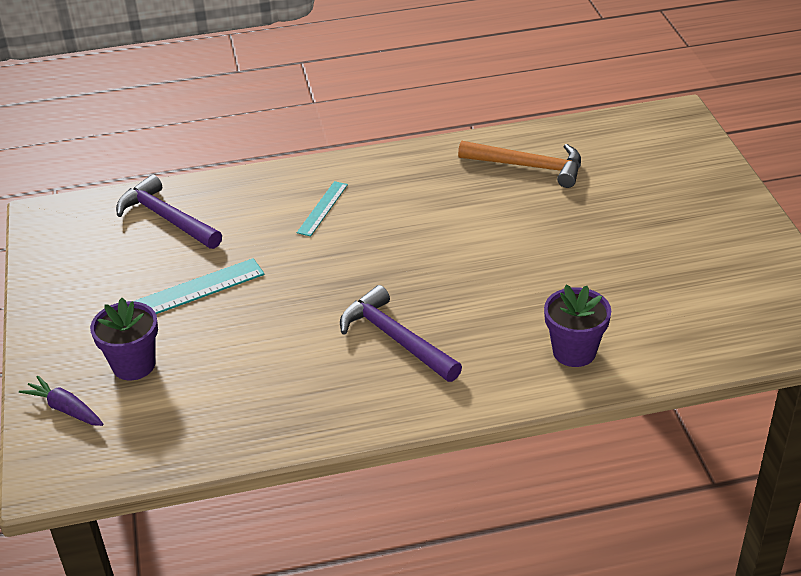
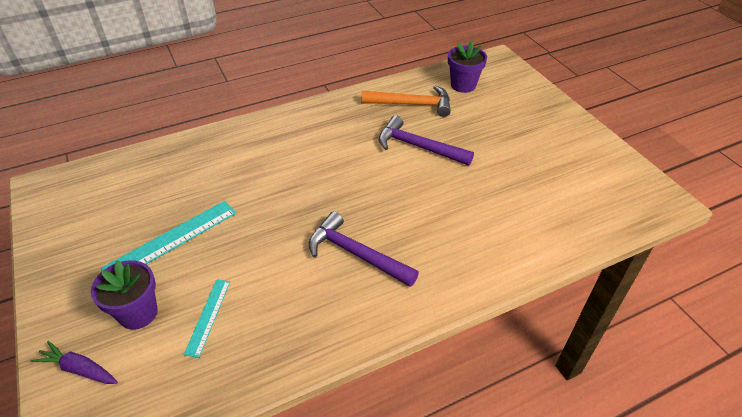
camera: 15 degrees left, 5 degrees up
purple hammer [116,175,222,249] -> purple hammer moved to [379,115,474,166]
turquoise ruler [297,181,348,236] -> turquoise ruler moved to [184,279,230,358]
purple flower pot [544,285,611,367] -> purple flower pot moved to [448,41,487,93]

